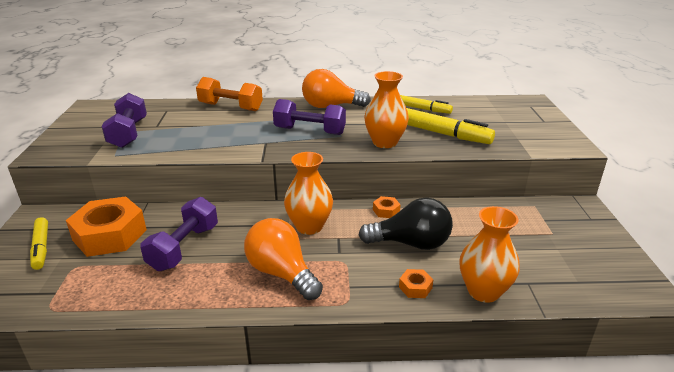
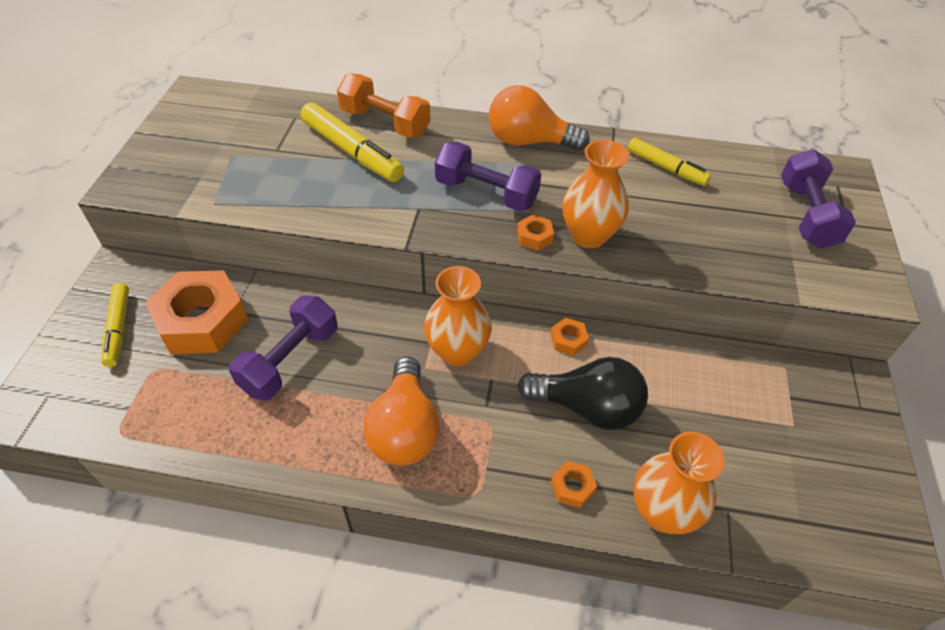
camera: 10 degrees right, 20 degrees up
purple dumbbell [102,93,147,148] -> purple dumbbell moved to [781,149,856,248]
orange light bulb [244,218,323,300] -> orange light bulb turned 150 degrees counterclockwise [364,356,440,466]
yellow marker [406,108,495,144] -> yellow marker moved to [300,102,404,182]
none -> orange nut [517,215,554,251]

